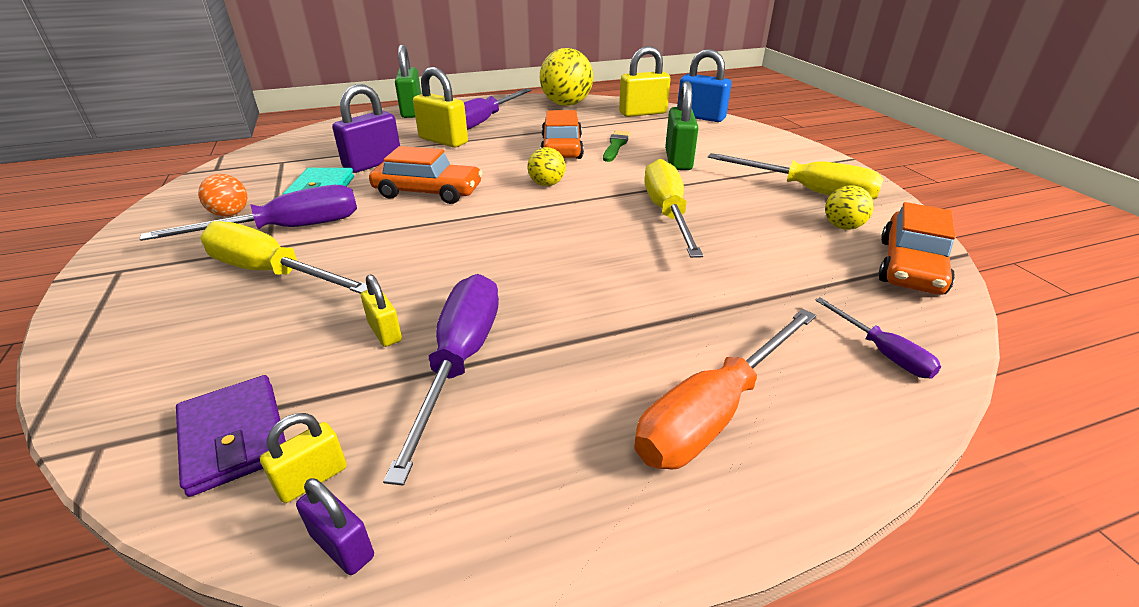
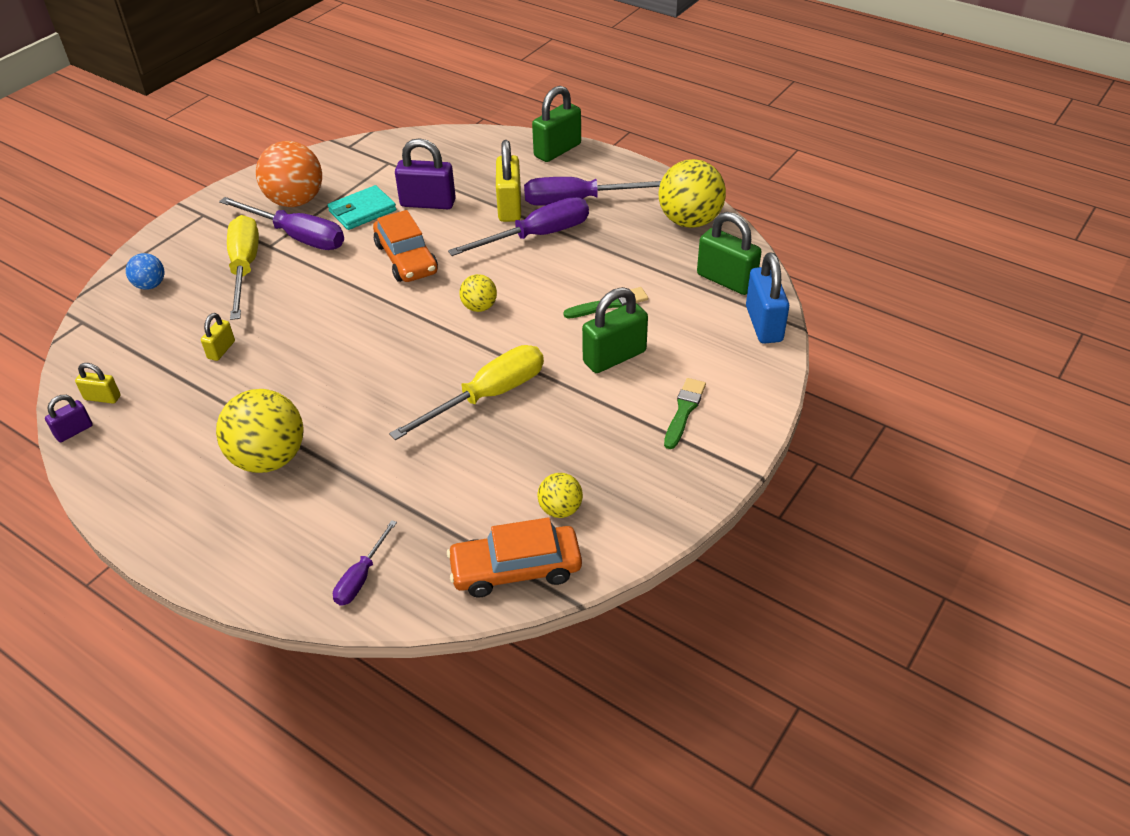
camera: 55 degrees right, 10 degrees up
purple wallet [176,375,286,497] -> none
orange ball [198,174,247,217] -> orange ball [256,141,322,207], size x1.93
purple padlock [296,478,374,575] -> purple padlock turned 45 degrees clockwise [45,395,93,442]
purple screwdriver [383,274,499,486] -> purple screwdriver moved to [448,197,589,256]
orange car [540,110,584,159] -> none
yellow padlock [619,46,670,117] -> green padlock [697,212,762,295]
orange screwdriver [634,309,816,470] -> none
yellow screwdriver [708,153,884,199] -> none
none -> blue ball [126,253,165,290]
none -> yellow ball [216,389,304,473]
none -> green brush [664,378,706,449]

